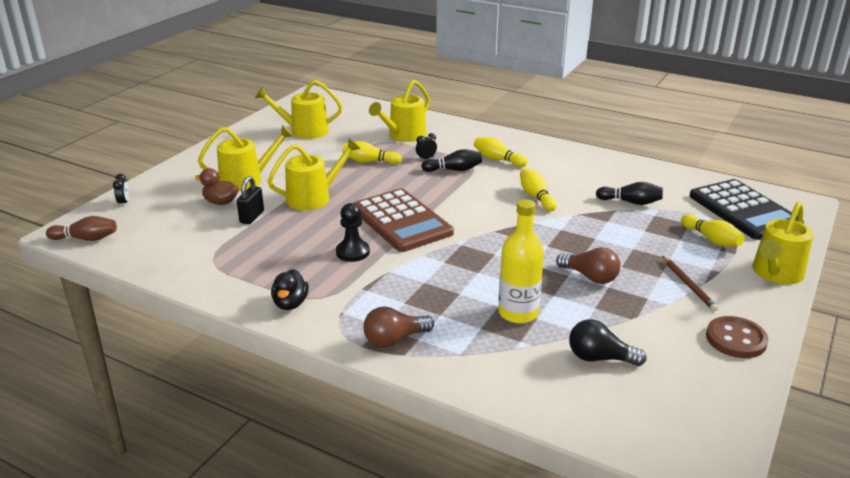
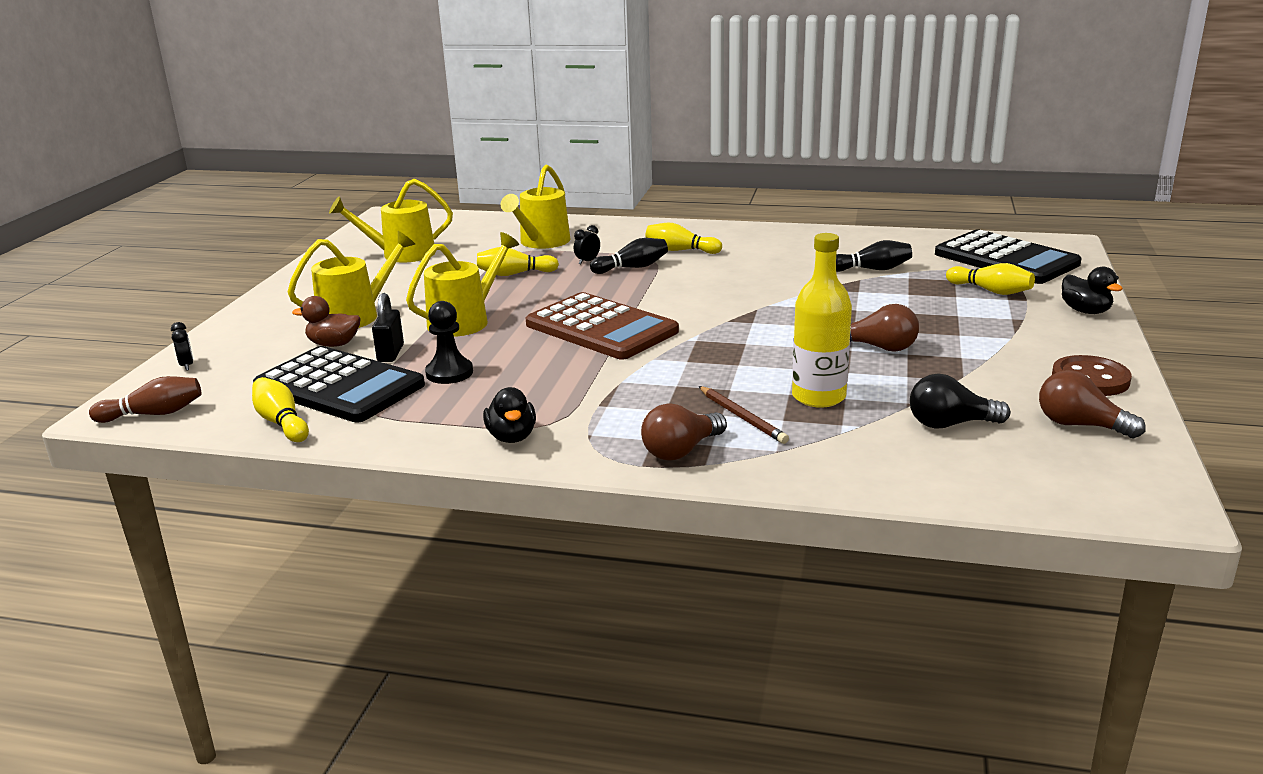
camera: 15 degrees left, 5 degrees down
black pawn [336,203,370,262] -> black pawn moved to [425,301,473,384]
yellow bowling pin [520,168,557,211] -> yellow bowling pin moved to [252,377,309,442]
brown pencil [662,256,718,311] -> brown pencil moved to [699,386,789,444]
yellow watering can [753,202,813,284] -> black duck [1062,266,1123,314]
none -> black calculator [253,346,425,423]
none -> brown light bulb [1039,370,1146,438]

